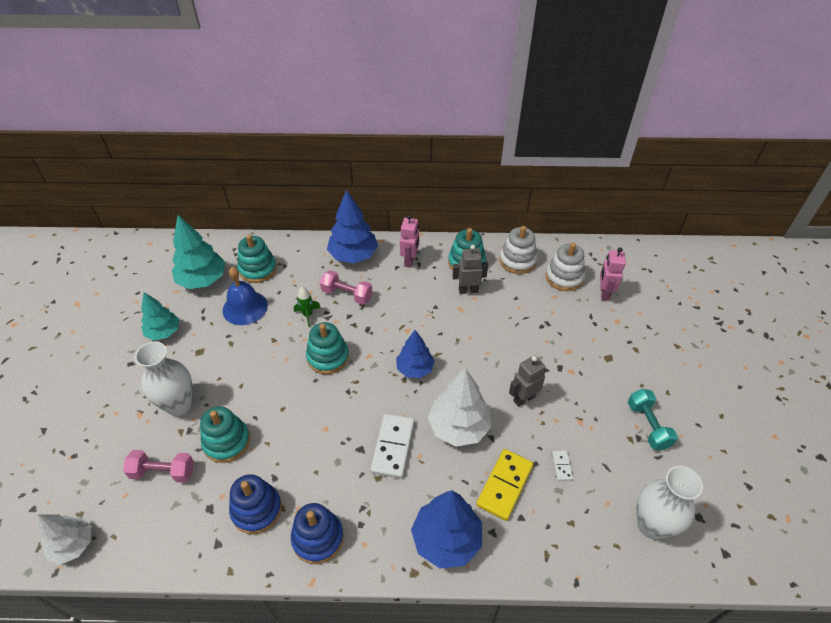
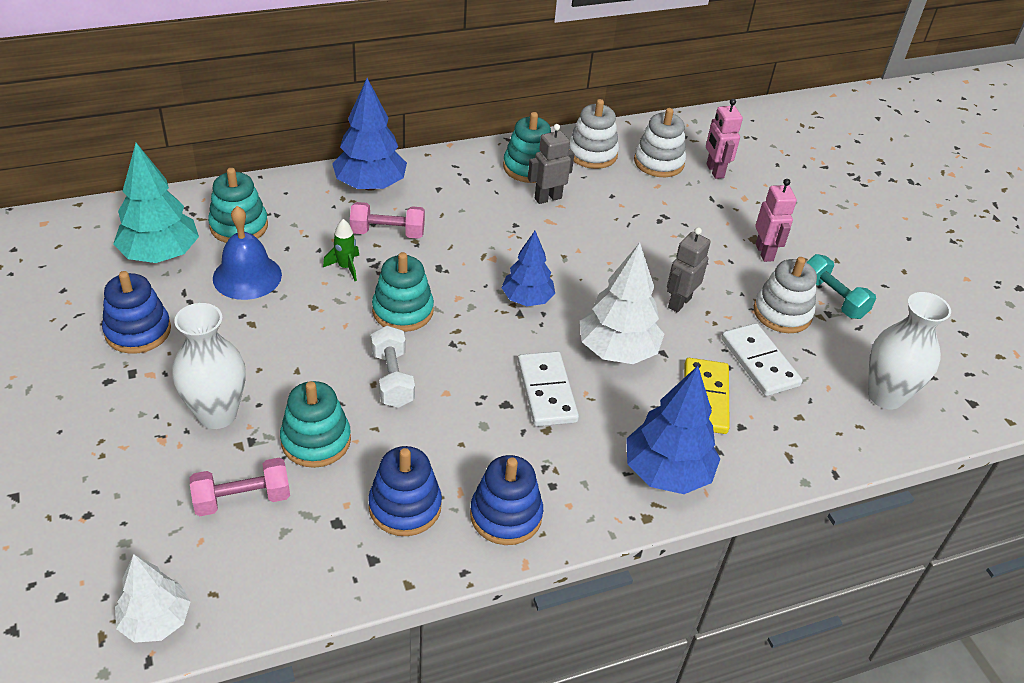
camera: 25 degrees left, 5 degrees down
turquoise tree [141,292,179,340] -> blue stacking toy [102,271,171,354]
pink robot [400,215,419,268] -> pink robot moved to [755,179,797,262]
white domino [552,450,573,481] -> white domino [721,323,802,396], size x2.11
none -> white dumbbell [371,326,415,408]
none -> white stacking toy [754,257,817,333]

